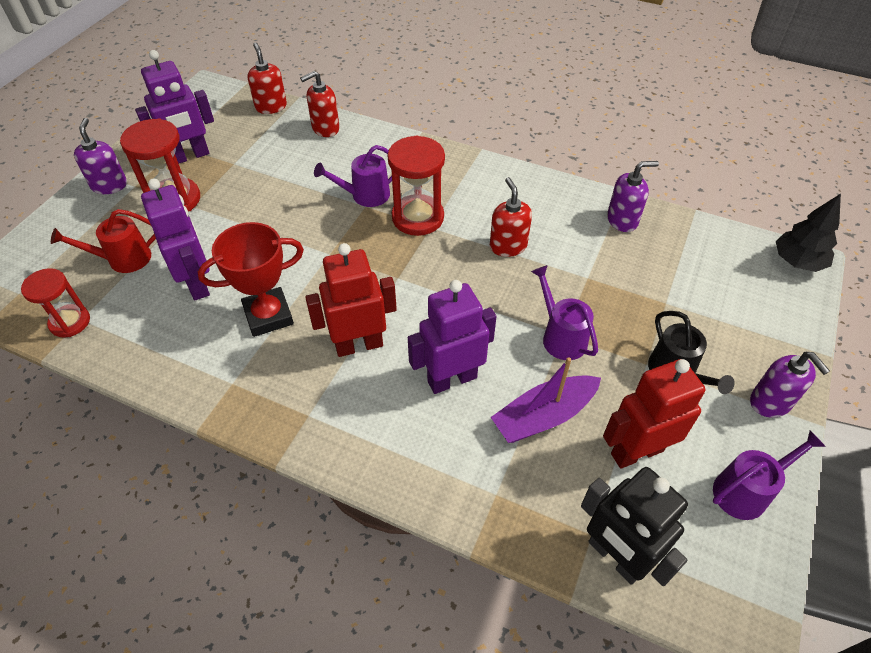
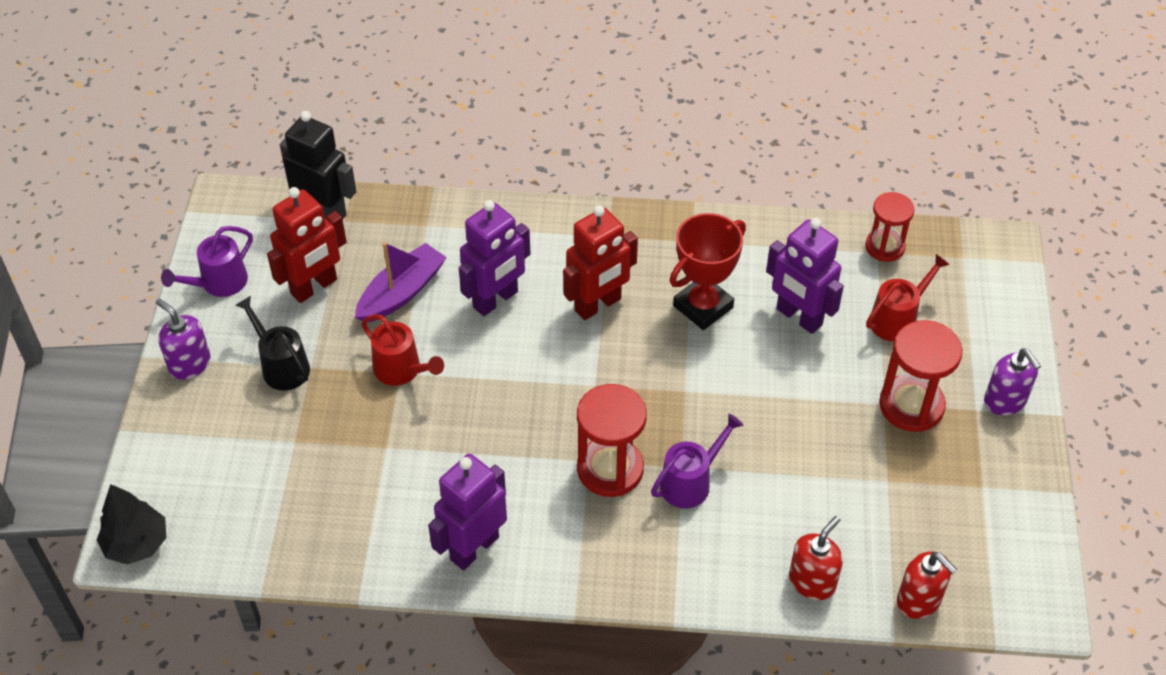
camera: 160 degrees right, 0 degrees up
purple robot [135,50,214,163] -> purple robot moved to [428,454,507,570]
red soap dispenser [490,177,532,257] -> none
purple watering can [531,265,598,360] -> red watering can [362,314,444,386]
purple soap dispenser [607,161,659,232] -> none

